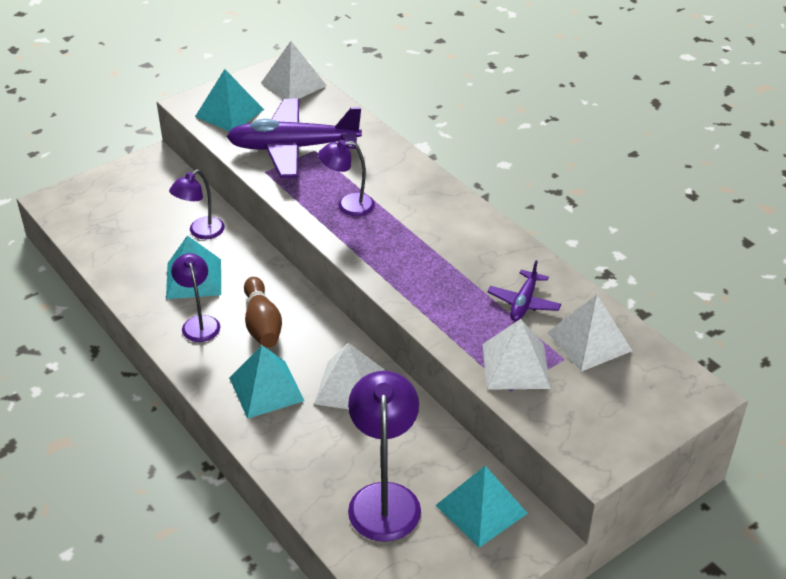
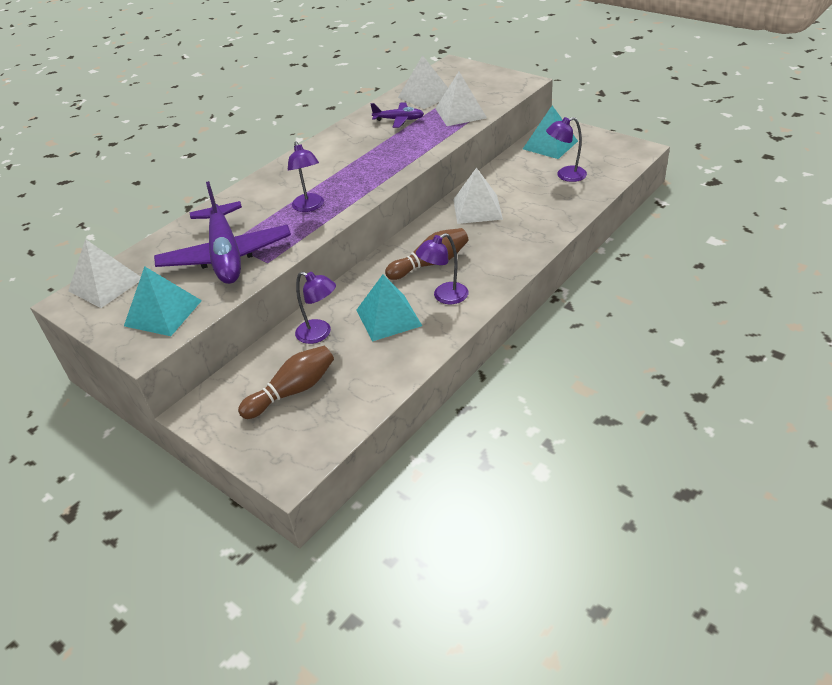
camera: 100 degrees left, 0 degrees up
turquoise pyramid [229,345,305,419] -> none
purple lamp [348,371,421,542] -> purple lamp [546,117,587,182], size x0.61
none -> brown bowling pin [238,346,334,419]

